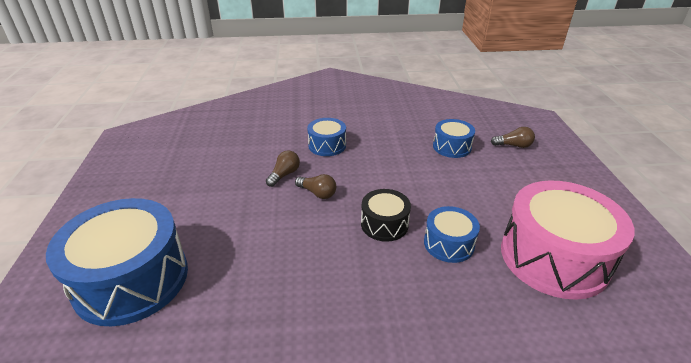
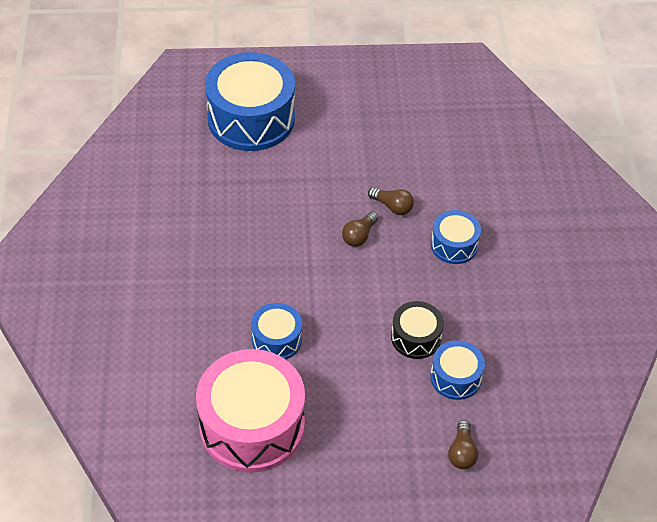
camera: 90 degrees right, 15 degrees up
black drum [361,189,411,242] -> black drum moved to [391,301,444,359]

